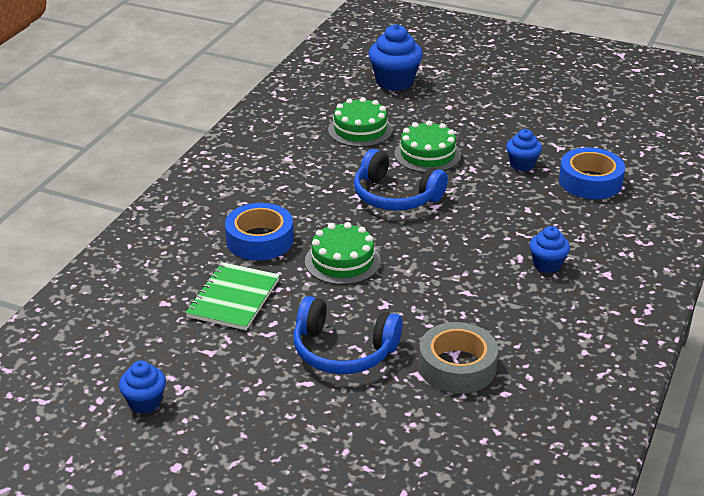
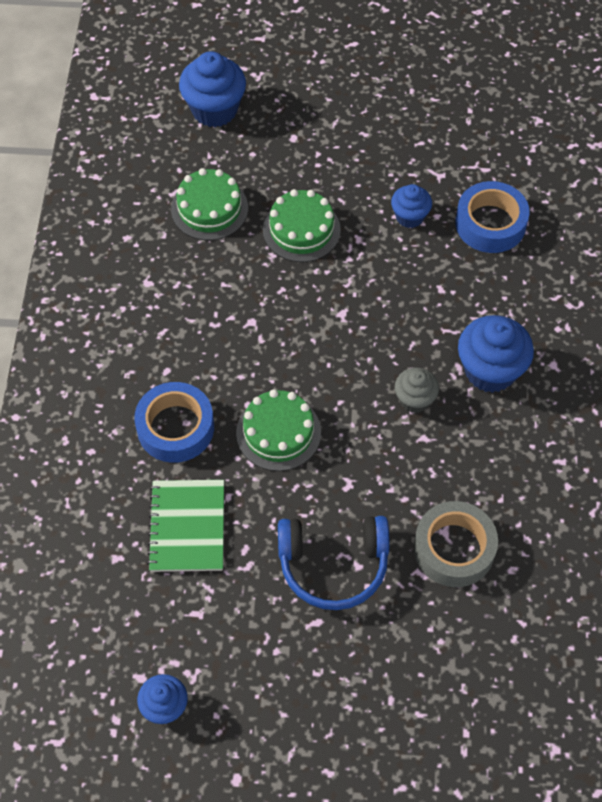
camera: 20 degrees left, 25 degrees up
blue headphones [354,149,448,211] -> none
blue cupcake [529,226,570,273] -> blue cupcake [458,315,534,393], size x1.70
none -> grey cupcake [395,367,439,413]

